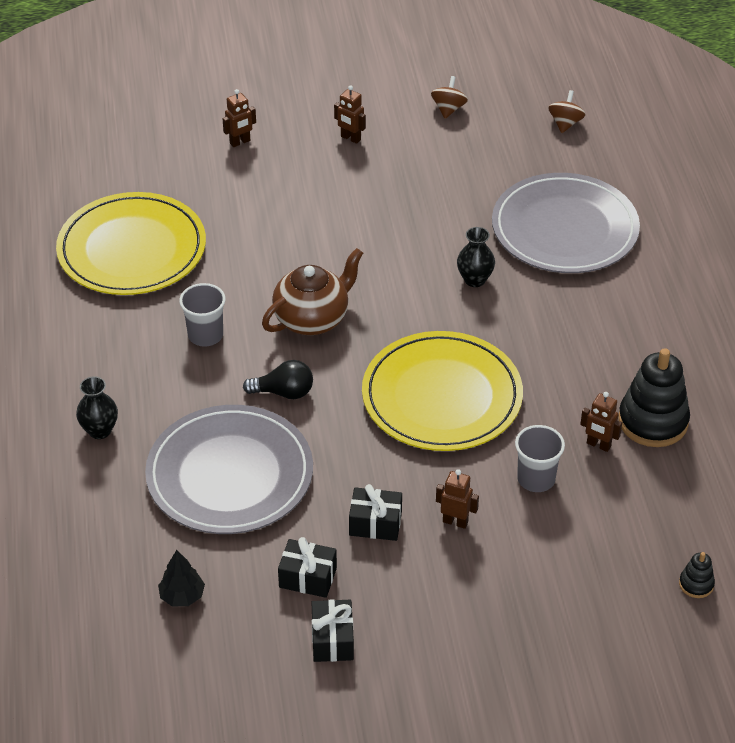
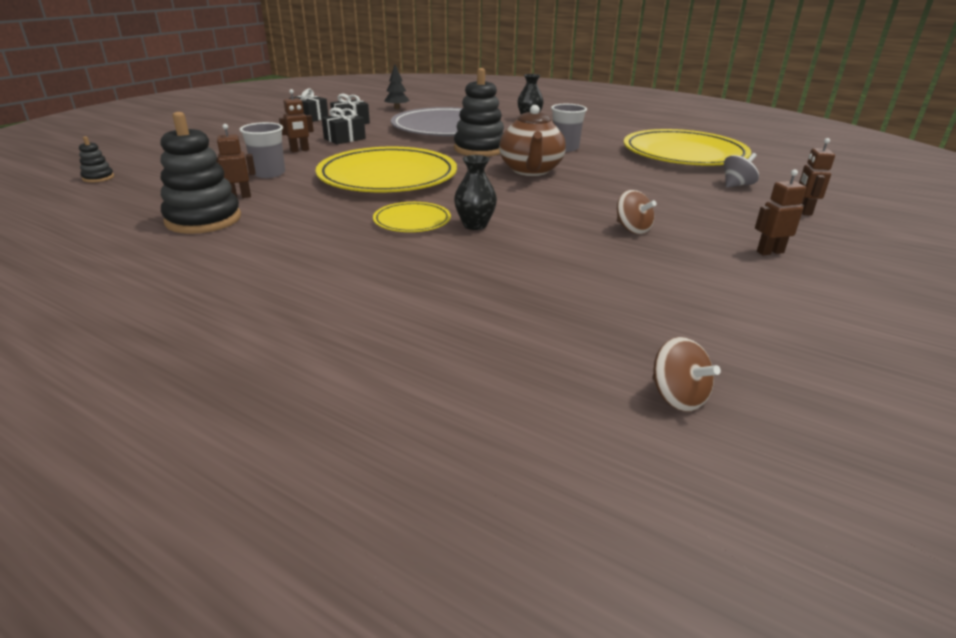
camera: 130 degrees right, 15 degrees down
black light bulb [243,360,313,399] -> black stacking toy [454,68,504,156]
brown spinning top [431,76,468,119] -> brown spinning top moved to [617,190,657,234]
grey plate [492,173,640,273] -> none
none -> yellow plate [373,202,451,232]
none -> grey spinning top [724,153,759,188]

